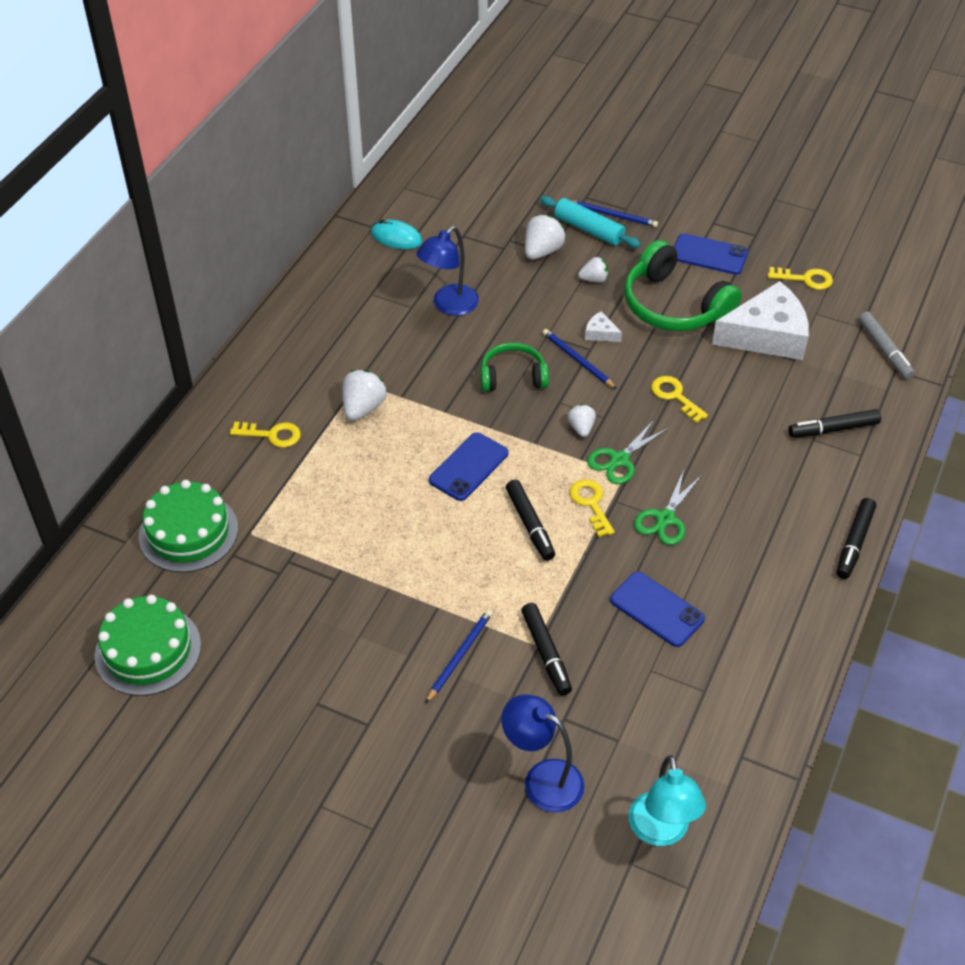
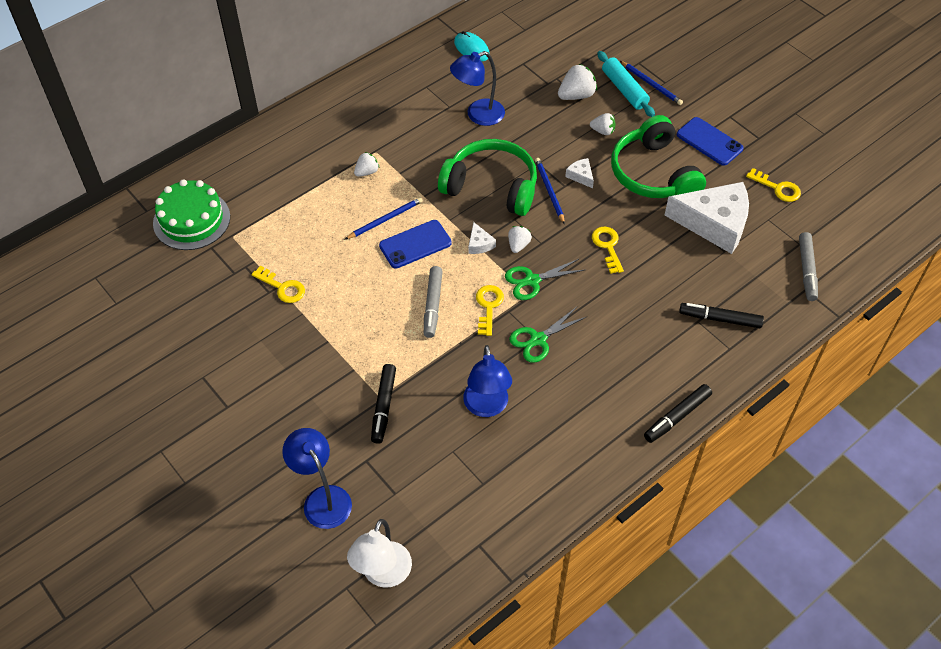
camera: 25 degrees right, 5 degrees up
green cake [95,595,201,696] -> none
yellow key [230,422,301,448] -> yellow key moved to [251,266,305,303]
white strawberry [342,370,387,421] -> white strawberry [354,152,379,177], size x0.62
blue pencil [425,609,493,704] -> blue pencil moved to [345,197,423,239]
green headphones [480,343,549,391] -> green headphones [438,139,537,216], size x1.67
black marker [506,480,555,561] -> grey marker [424,266,443,338]
blue phone [610,572,705,647] -> blue lamp [463,345,512,417]
turquoise lamp [628,755,706,846] -> white lamp [347,519,412,588]
none -> white cheese [468,222,496,254]

